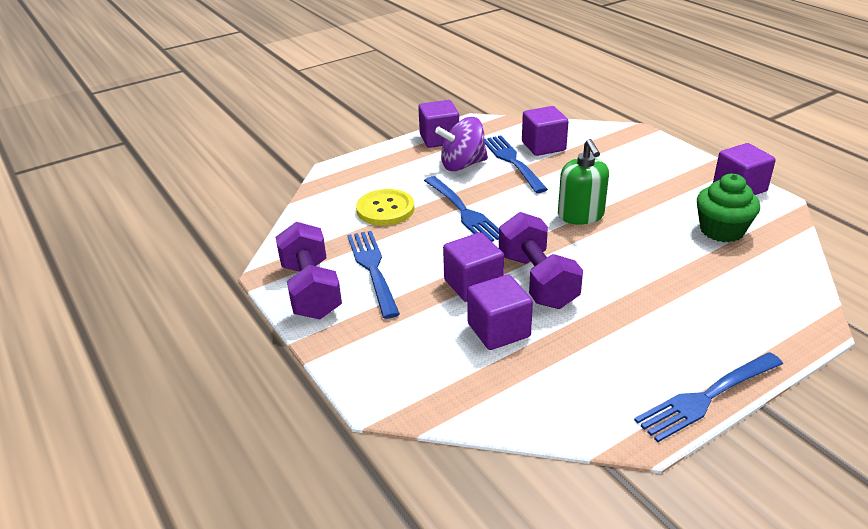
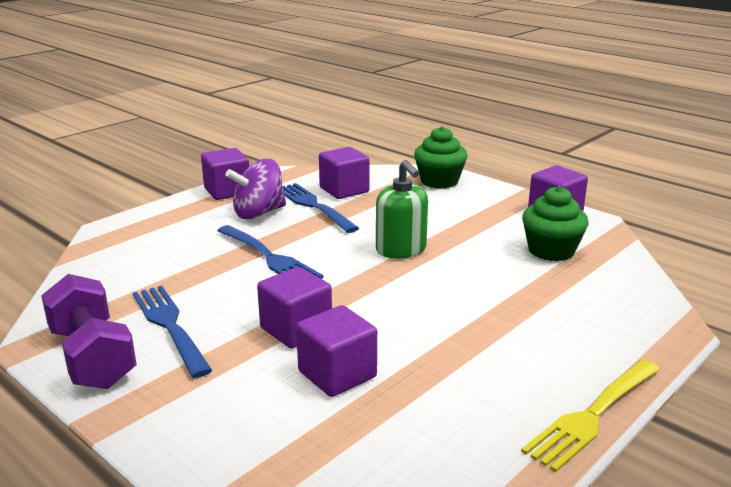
camera: 15 degrees left, 10 degrees down
yellow button [356,189,414,226] -> none
purple dumbbell [499,212,583,309] -> none
blue fork [634,352,783,442] -> yellow fork [521,359,660,472]
none -> green cupcake [414,126,467,189]

